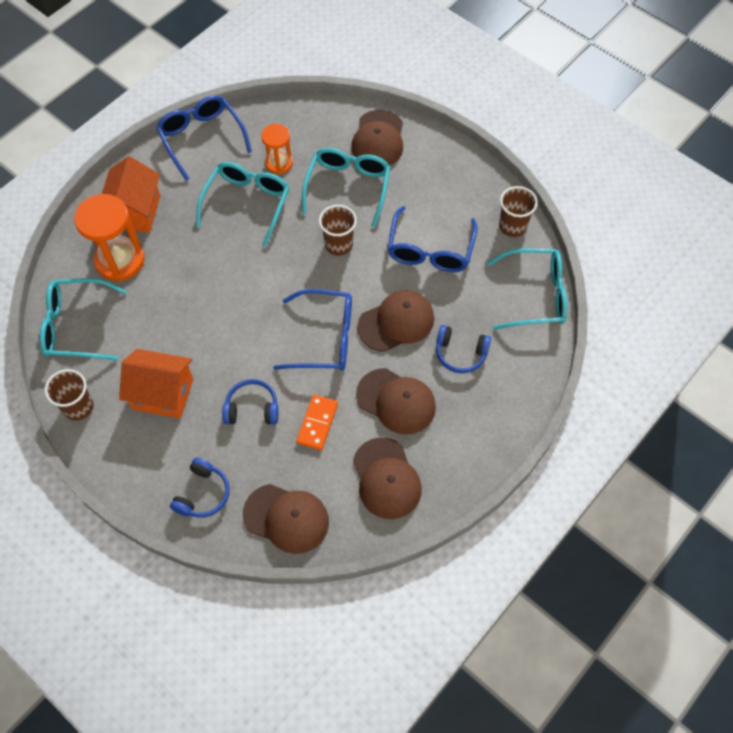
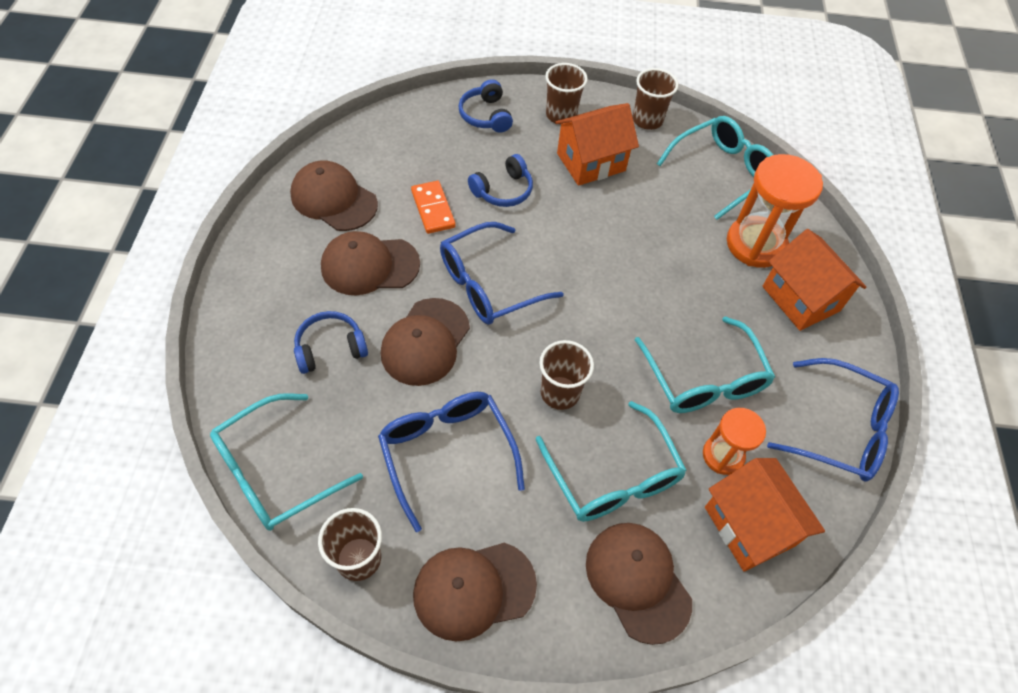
camera: 140 degrees right, 5 degrees down
brown cap [243,484,329,554] -> brown cap moved to [413,543,537,641]
none -> brown cup [545,63,588,124]
none -> orange house [705,458,825,571]

